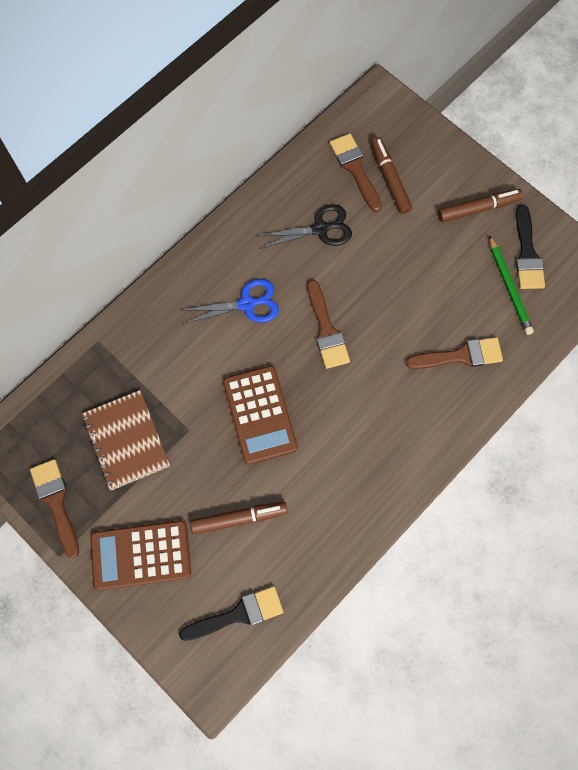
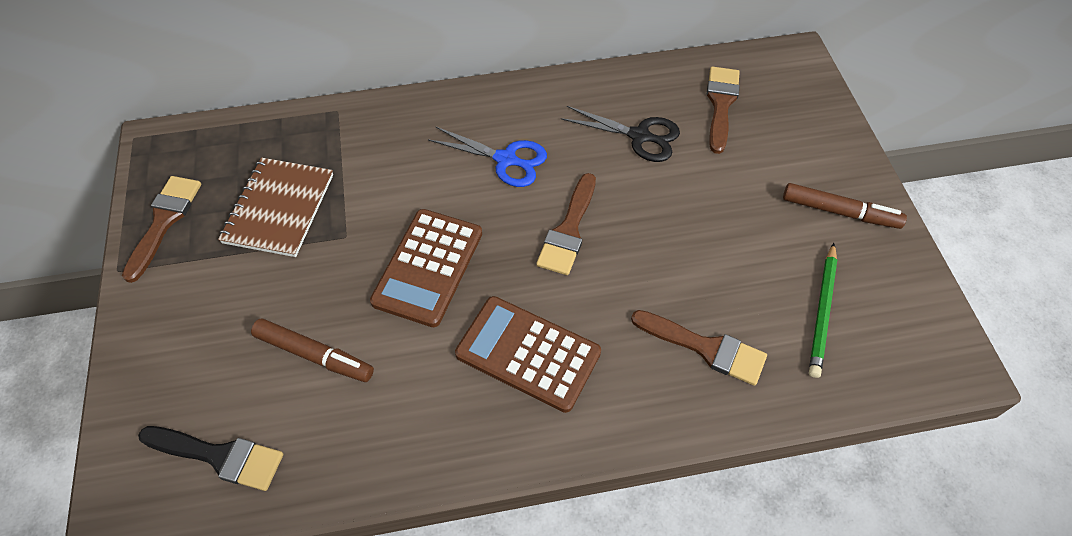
camera: 35 degrees right, 15 degrees down
brown calculator [90,520,191,590] -> brown calculator moved to [455,296,601,413]
brown marker [371,137,412,214] -> none
black brush [516,204,545,289] -> none

